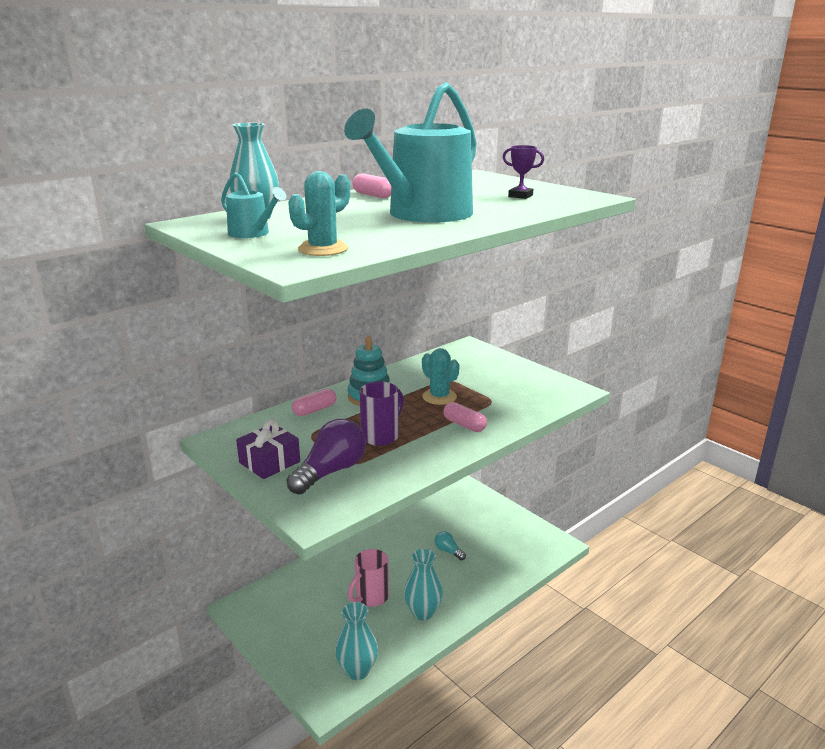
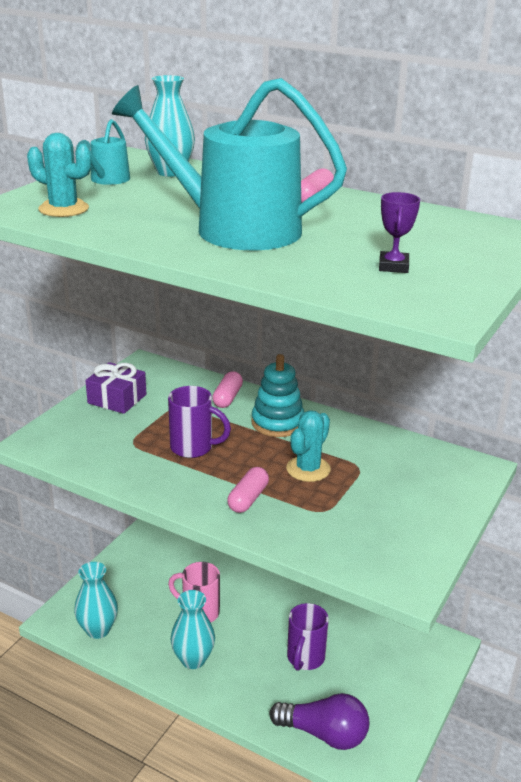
camera: 70 degrees right, 5 degrees up
purple light bulb [287,419,366,495] -> purple light bulb moved to [269,693,369,750]
pink capsule [292,388,337,416] -> pink capsule turned 75 degrees clockwise [212,371,243,408]
turquoise light bulb [435,531,466,560] -> purple mug [287,603,329,671]

